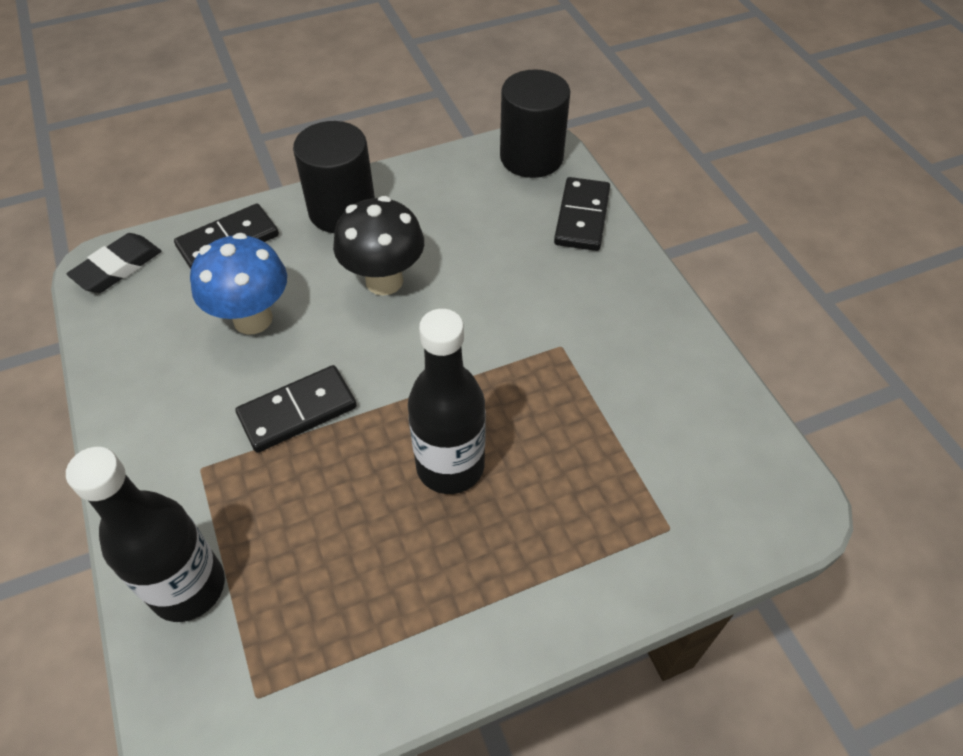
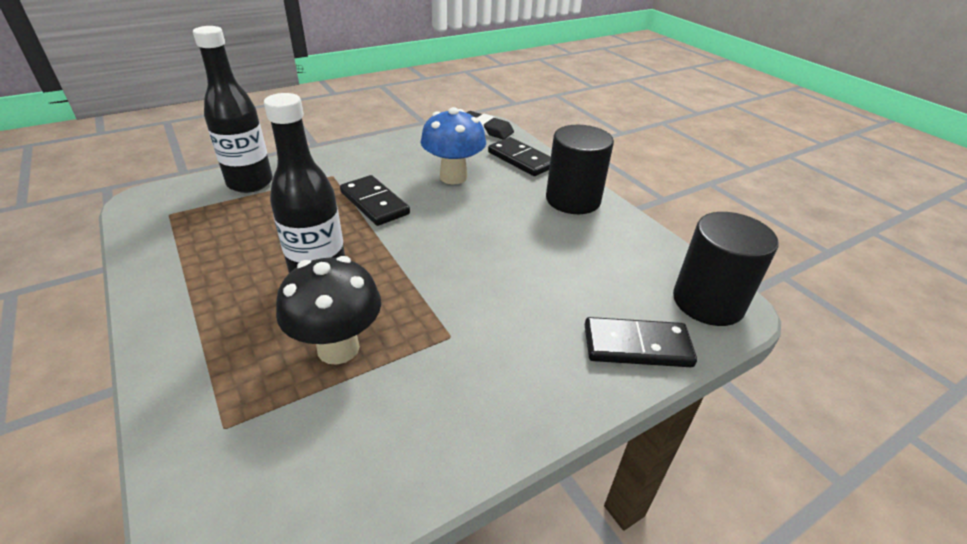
camera: 80 degrees right, 15 degrees down
black mushroom [333,196,424,296] -> black mushroom moved to [276,256,381,364]

